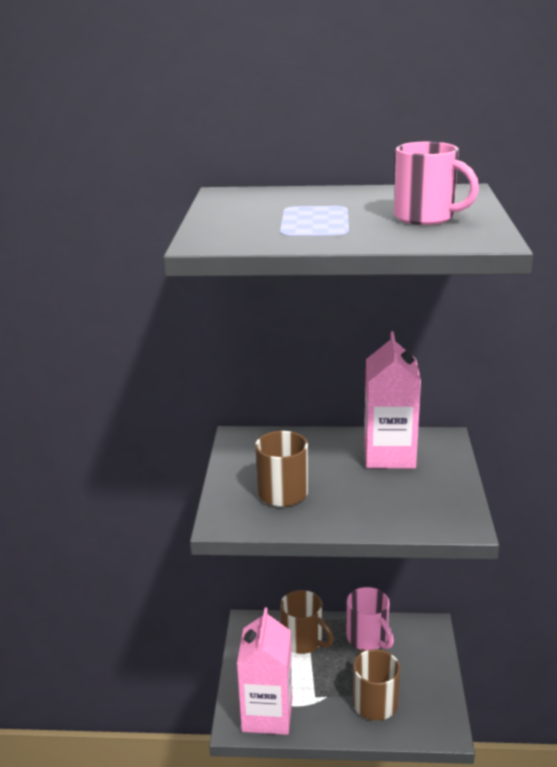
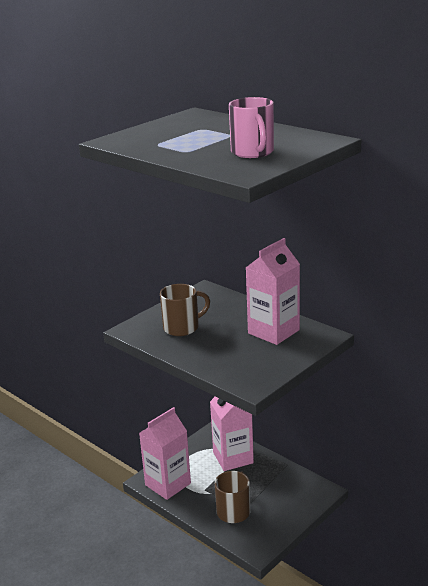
camera: 40 degrees right, 0 degrees up
brown mug [280,590,334,654] -> pink carton [210,397,254,471]
pink mug [347,587,394,651] -> none

